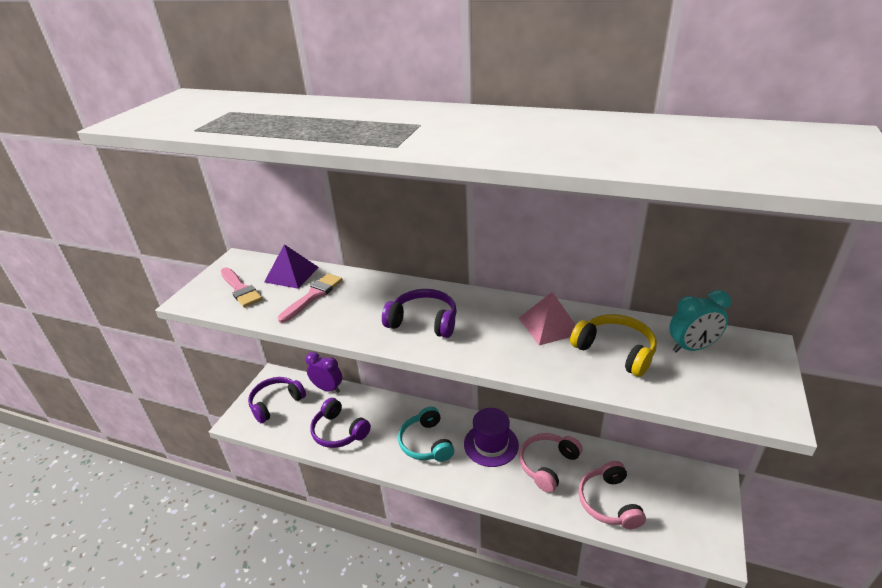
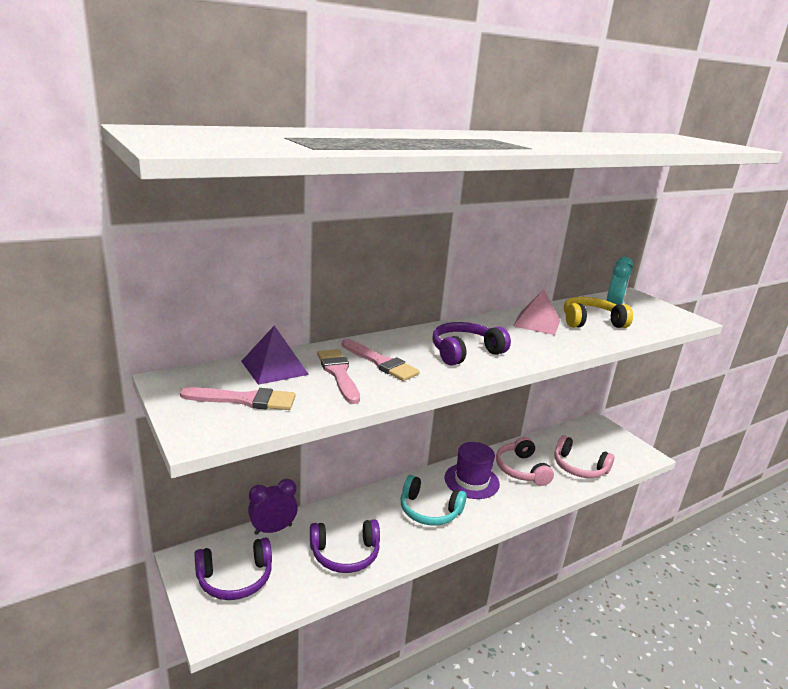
camera: 55 degrees left, 10 degrees down
purple headphones [248,377,306,423] -> purple headphones turned 105 degrees counterclockwise [194,537,272,600]
none -> pink brush [342,339,420,381]

